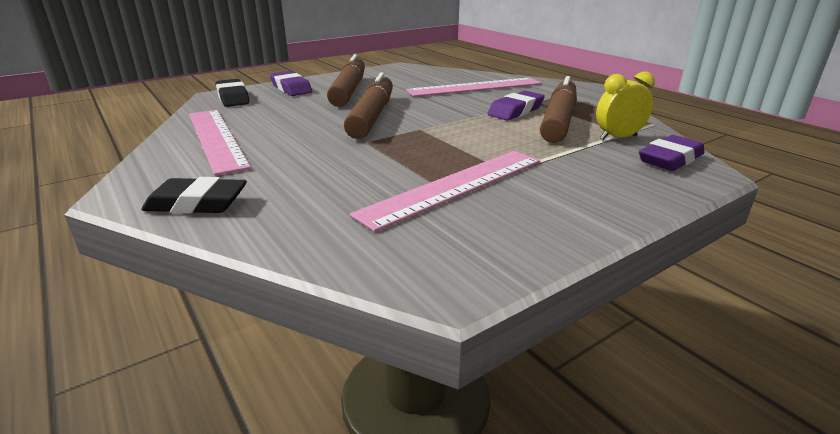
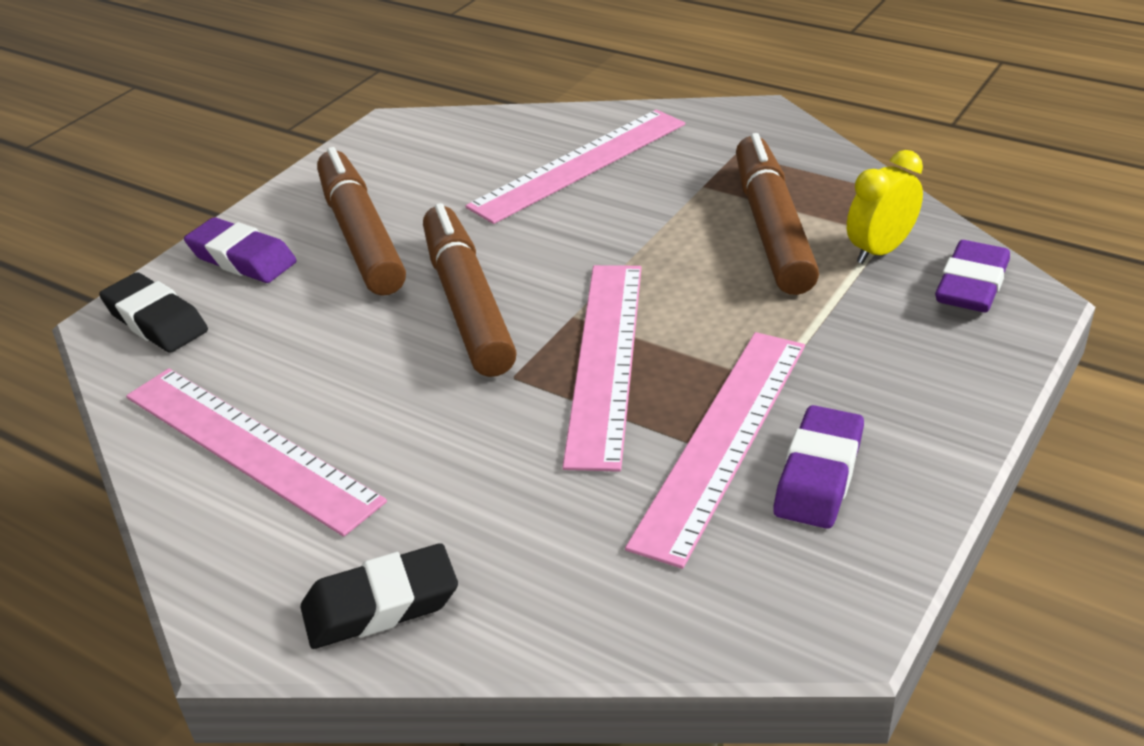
camera: 20 degrees left, 10 degrees up
purple eraser [488,91,545,120] -> purple eraser moved to [773,405,864,529]
none -> pink ruler [562,265,642,472]

